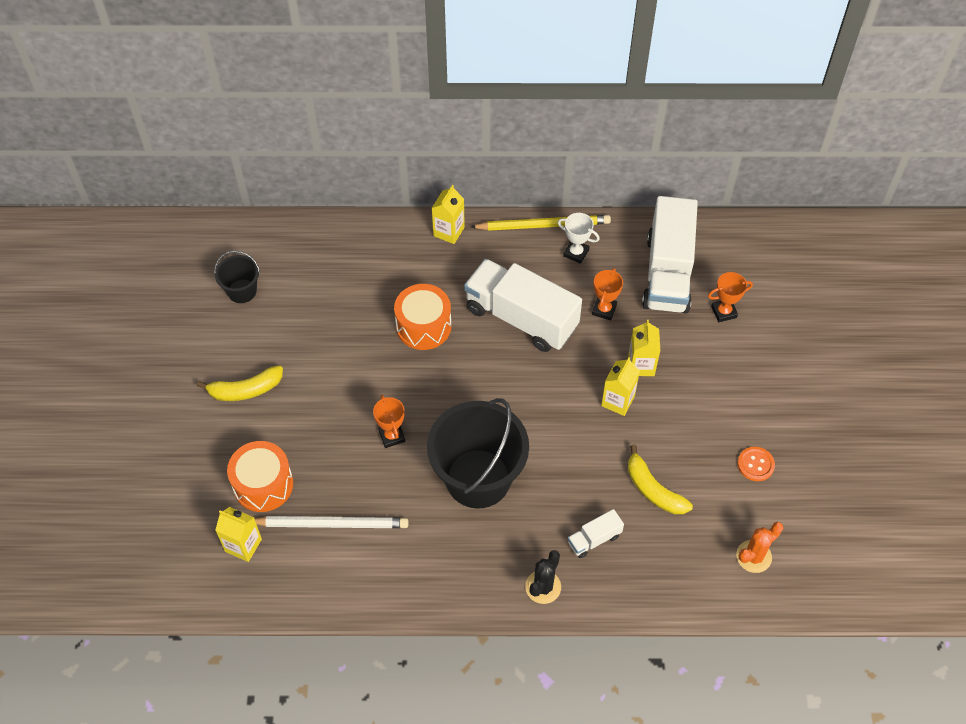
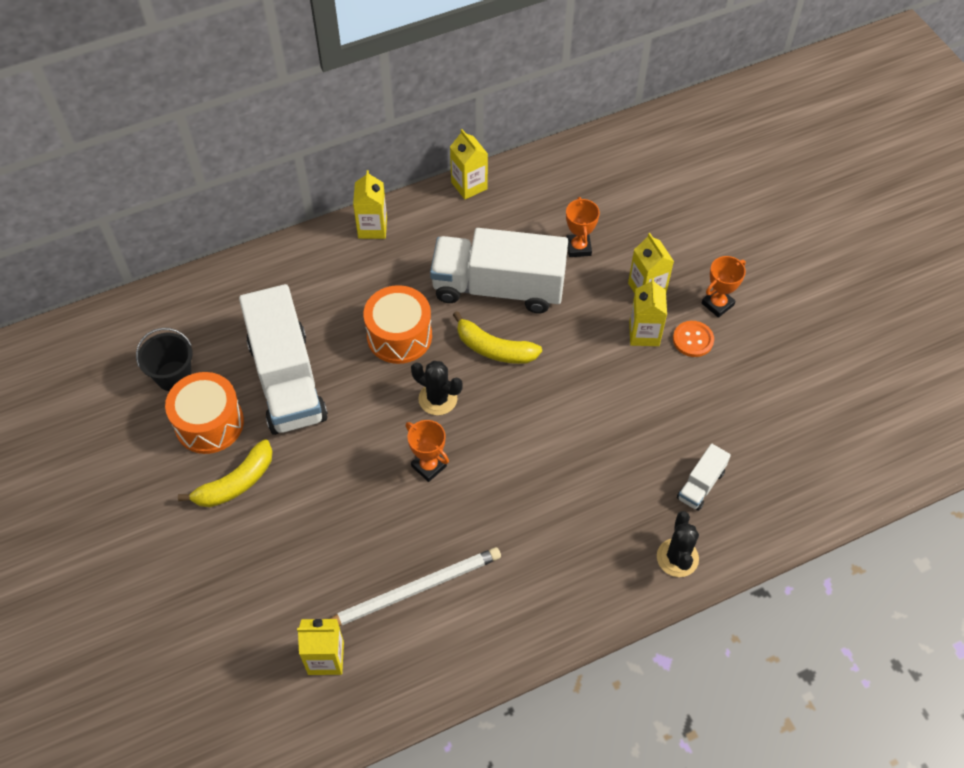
camera: 25 degrees left, 0 degrees up
orange drum [227,441,293,512] -> orange drum moved to [165,372,244,454]
black bucket [427,398,529,509] -> none
yellow pencil [471,215,611,231] -> yellow carton [450,129,488,199]
white trophy [558,213,600,264] -> none
yellow banana [628,445,693,514] -> yellow banana moved to [453,311,542,364]
white truck [642,196,698,314] -> white truck moved to [239,284,328,435]
orange trophy [708,272,753,322] -> orange trophy moved to [702,256,746,318]
orange cactus [736,522,783,573] -> none
orange button [737,447,775,481] -> orange button moved to [673,321,714,357]
none -> black cactus [411,361,463,415]

